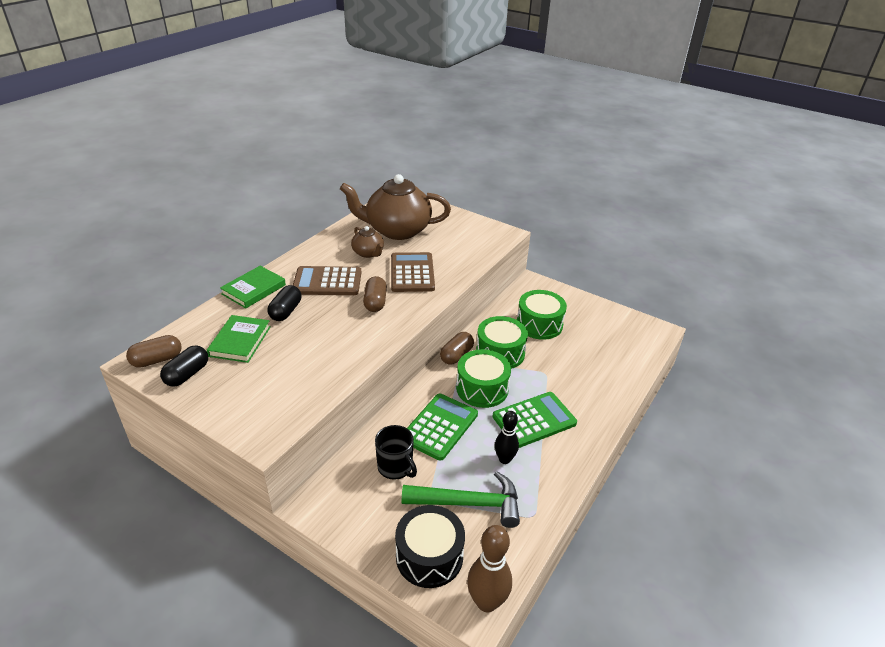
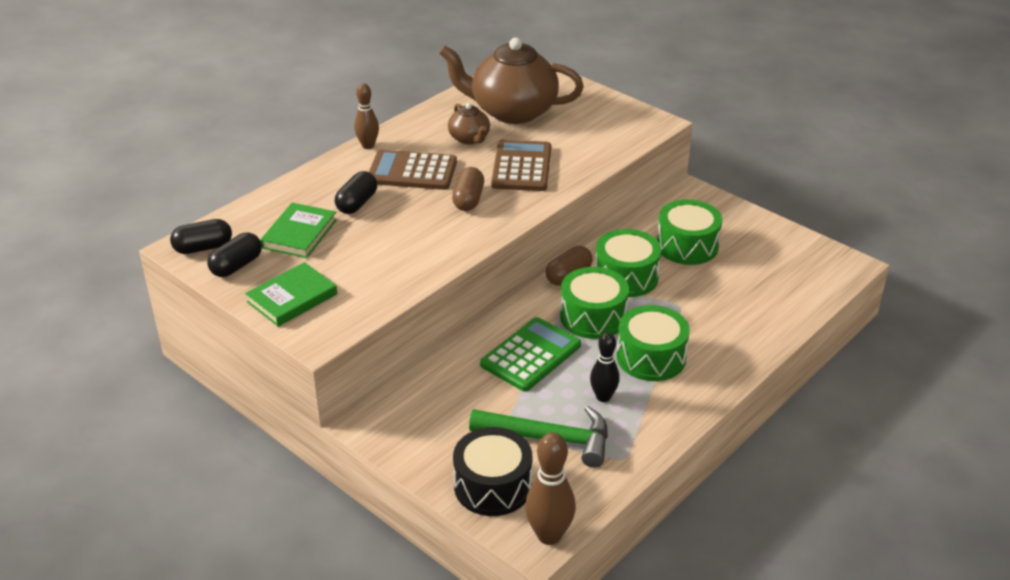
camera: 10 degrees right, 0 degrees up
brown capsule [126,335,182,368] -> black capsule [170,219,232,254]
green book [220,266,286,308] -> green book moved to [245,262,337,327]
black mug [375,425,417,480] -> none
green calculator [493,392,577,448] -> green drum [617,305,690,381]
none -> brown bowling pin [354,83,379,149]

